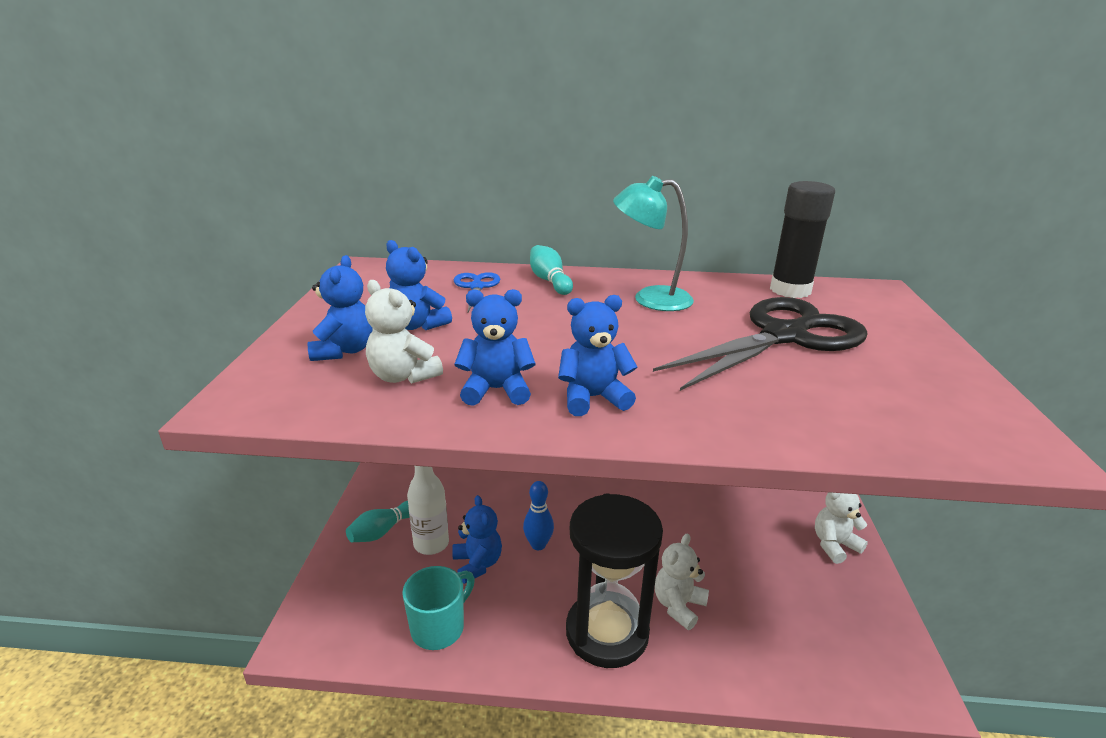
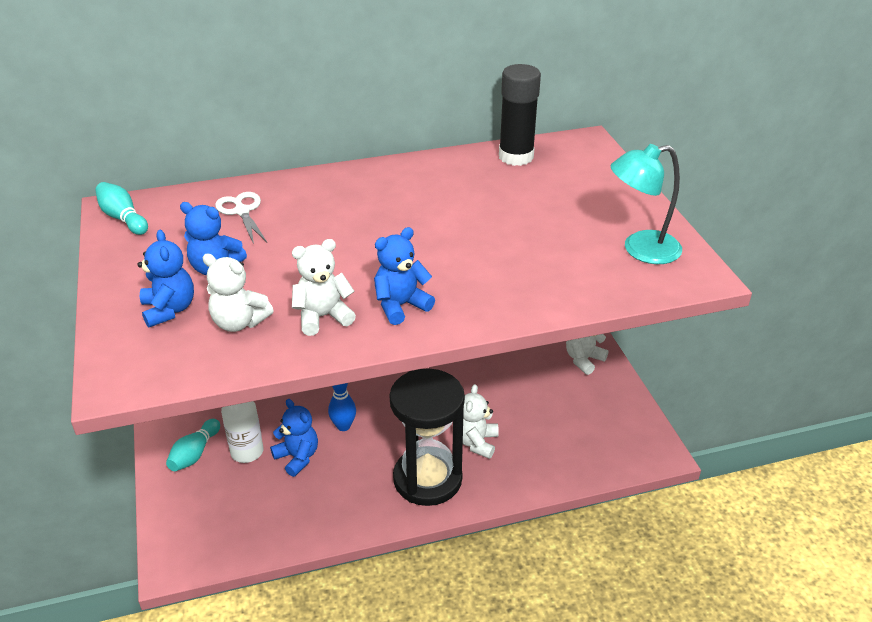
camera: 20 degrees left, 10 degrees up
turquoise mug [402,566,475,650] -> none
blue scissors [454,272,500,312] -> white scissors [215,192,267,244]
blue teddy bear [454,289,536,406] -> white teddy bear [292,239,356,336]
turquoise bowling pin [530,245,573,295] -> turquoise bowling pin moved to [95,182,148,235]
turquoise lamp [613,176,694,311] -> turquoise lamp moved to [611,144,682,264]
black scissors [653,297,868,391] -> none

